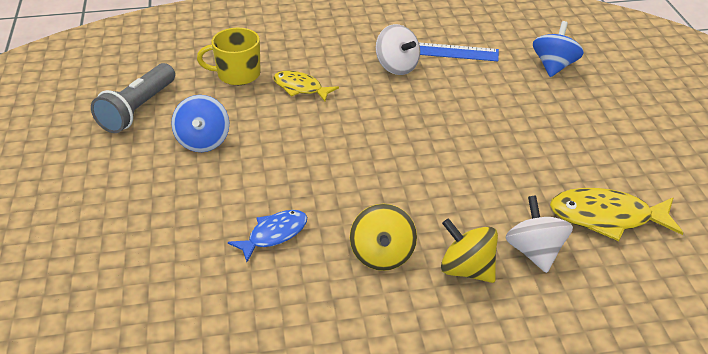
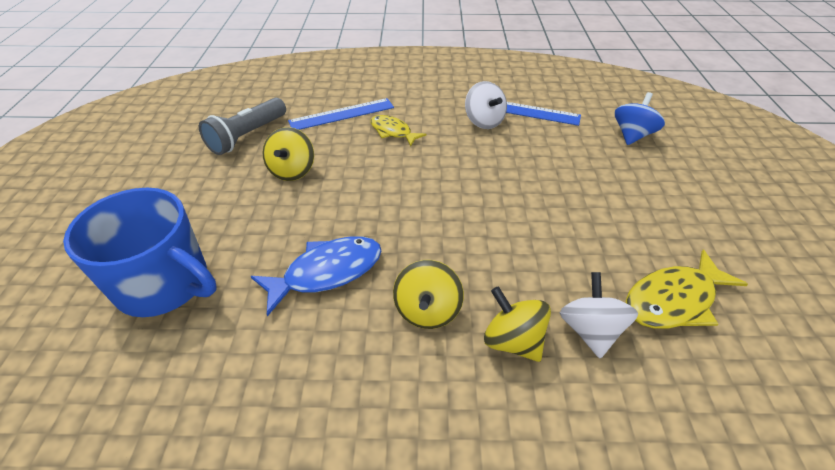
camera: 10 degrees right, 5 degrees up
blue spinning top [171,95,229,152] -> yellow spinning top [262,127,314,181]
yellow mug [197,28,261,85] -> blue ruler [288,98,394,130]
blue fish [228,210,307,262] -> blue fish [251,236,381,316], size x1.55
yellow fish [550,188,683,241] -> yellow fish turned 45 degrees counterclockwise [626,250,748,329]
none -> blue mug [63,188,217,317]

